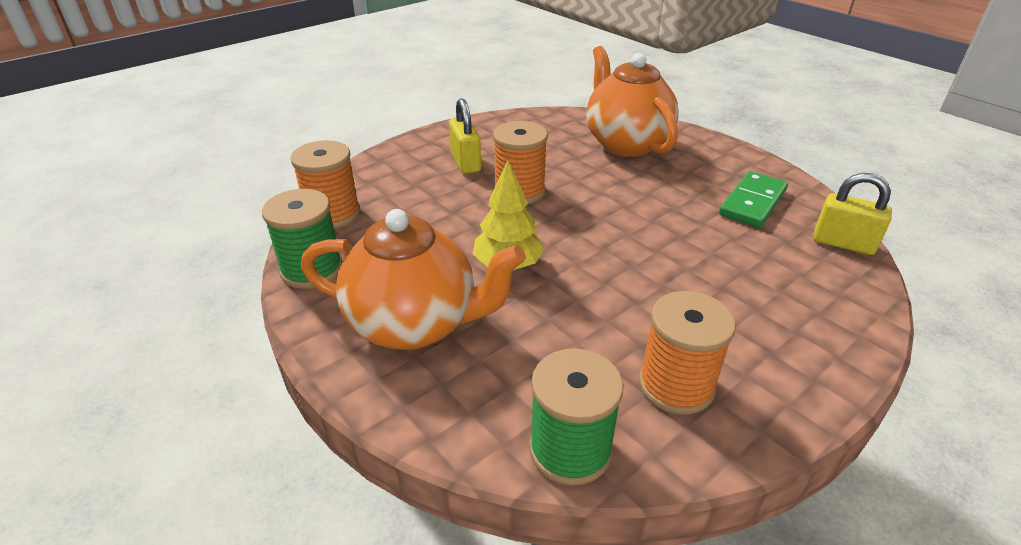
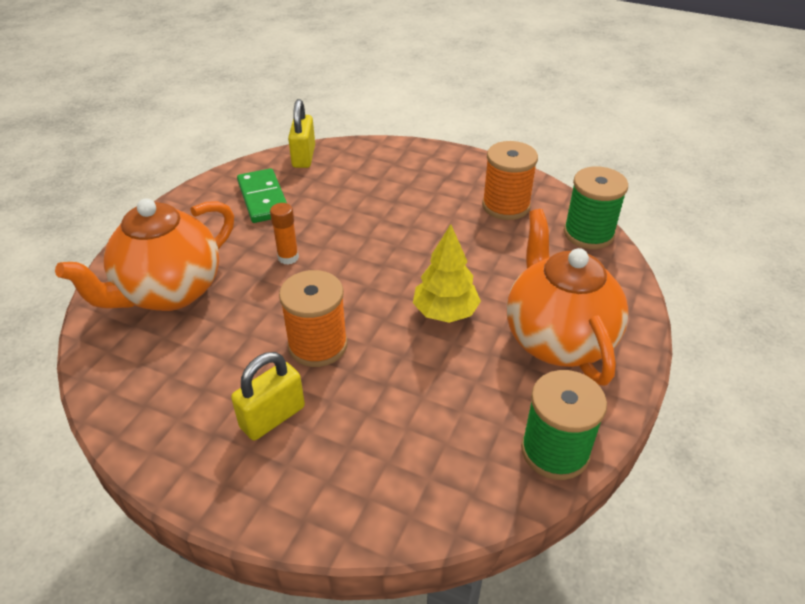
camera: 115 degrees left, 5 degrees up
orange spool [290,140,360,229] -> none
green domino [719,171,788,228] -> green domino turned 60 degrees clockwise [237,168,287,223]
none -> orange glue stick [270,203,299,265]

